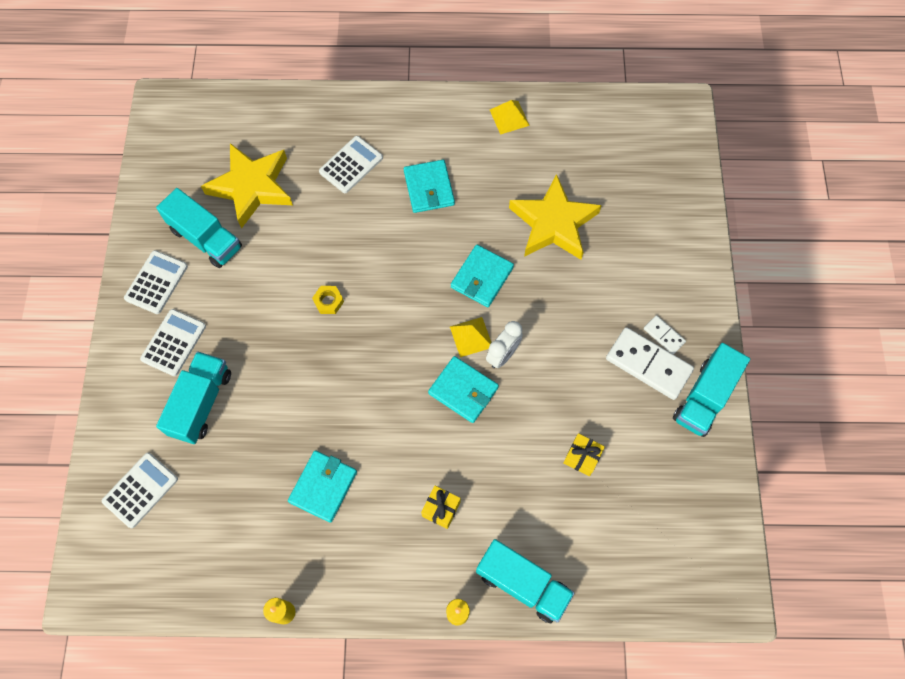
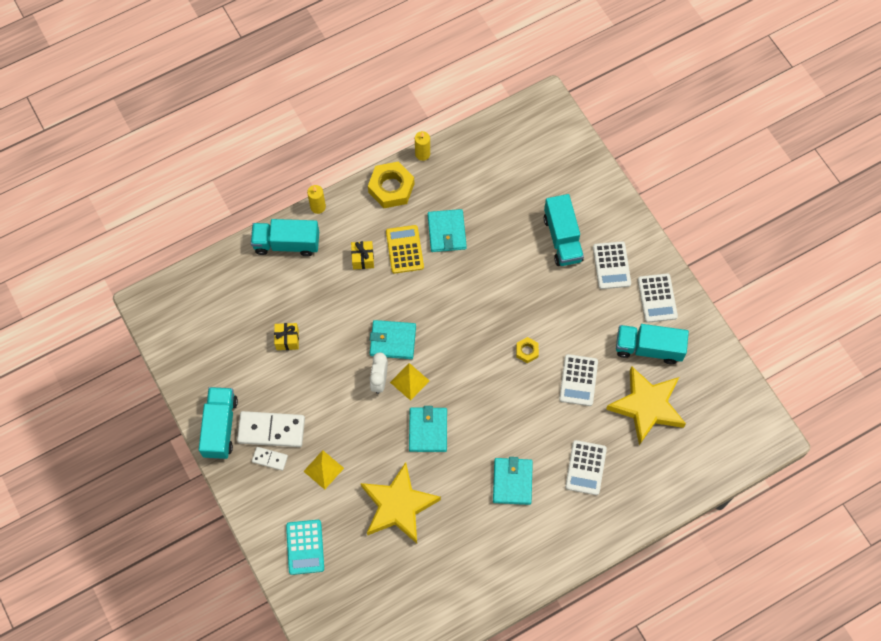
camera: 150 degrees right, 0 degrees up
white calculator [102,453,178,528] -> white calculator moved to [559,354,598,406]
turquoise wallet [404,160,455,213] -> turquoise wallet turned 45 degrees clockwise [493,457,533,505]
yellow pyramid [490,100,530,135] -> yellow pyramid moved to [303,450,344,490]
none -> turquoise calculator [286,520,324,575]
none -> yellow nut [368,161,414,208]
none -> yellow calculator [386,225,424,274]

